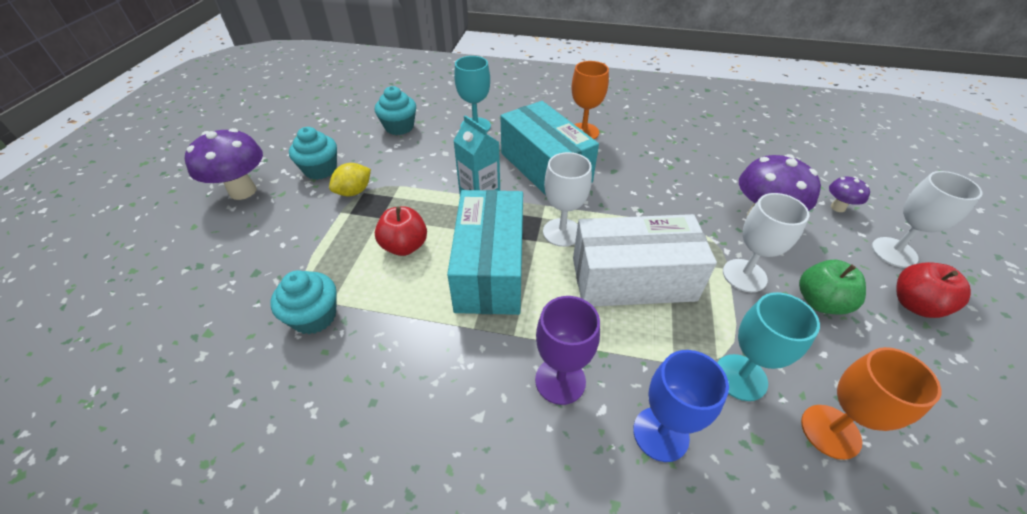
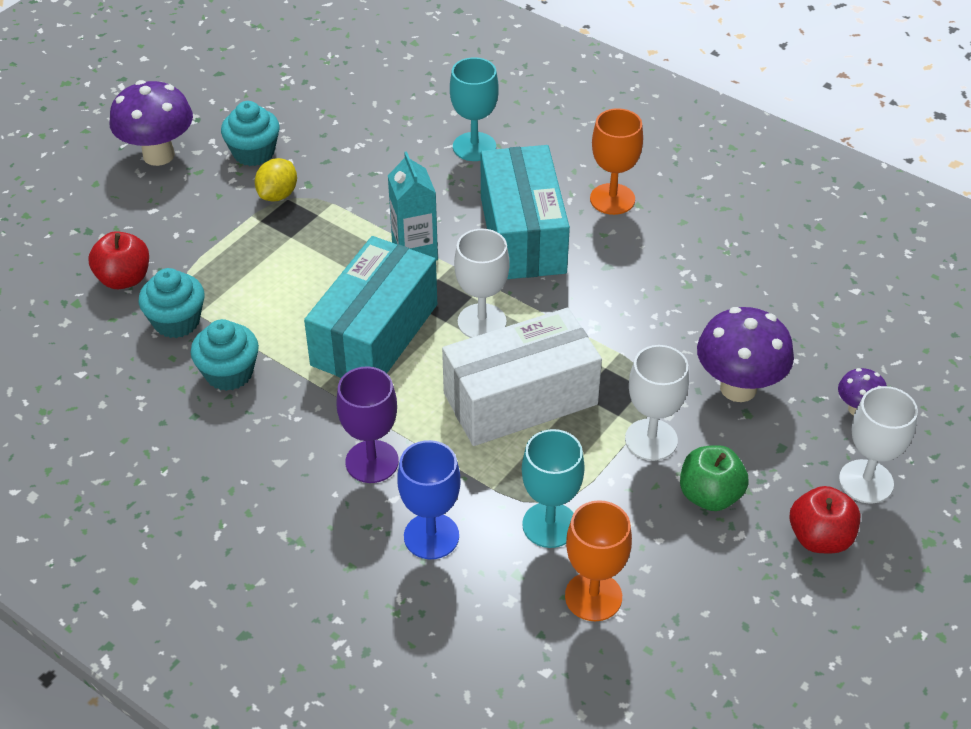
camera: 25 degrees right, 0 degrees up
yellow lemon [329,163,371,196] -> yellow lemon turned 45 degrees counterclockwise [255,158,297,201]
turquoise cupcake [375,86,416,135] -> turquoise cupcake moved to [191,319,259,391]
red apple [375,206,427,256] -> red apple moved to [88,231,149,289]
white box [573,214,717,307] -> white box turned 45 degrees counterclockwise [442,308,602,446]

